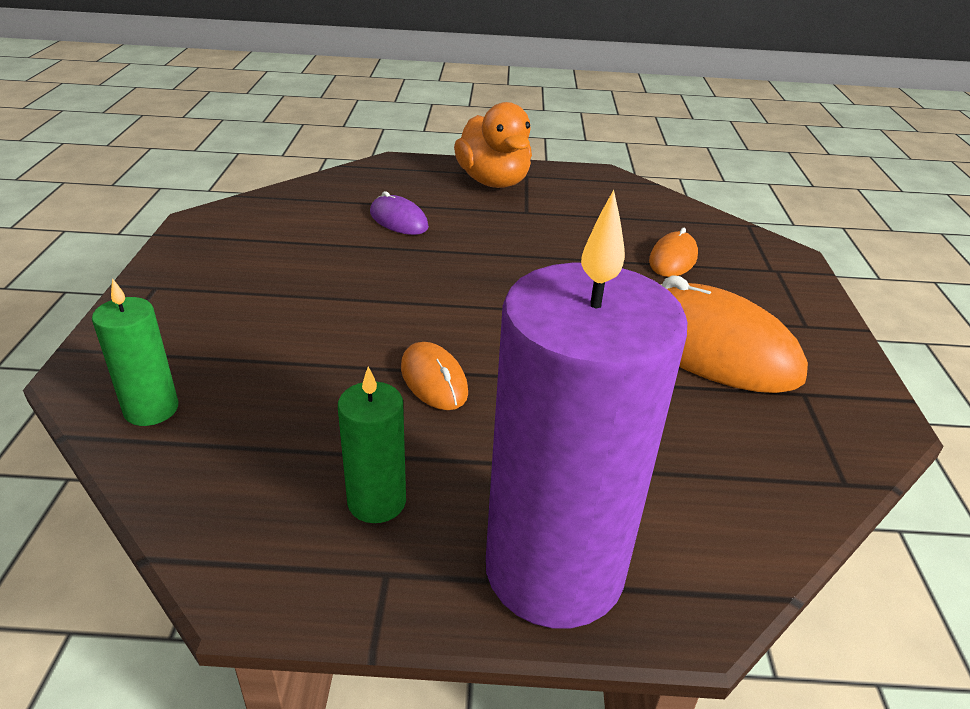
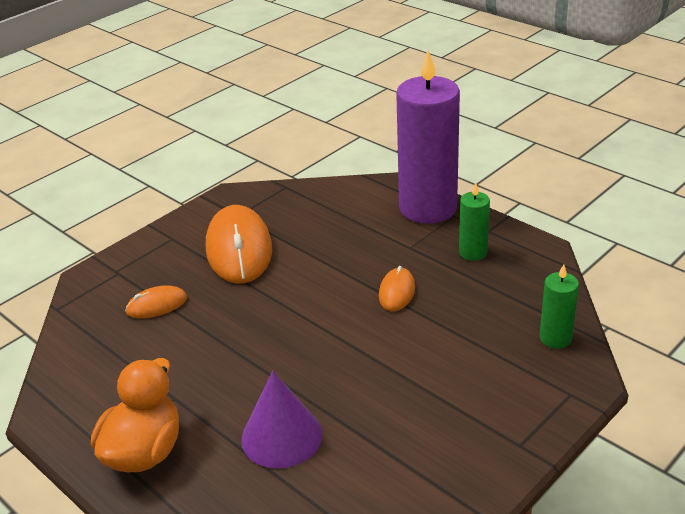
camera: 135 degrees left, 0 degrees up
purple mouse [370,191,429,235] -> purple cone [241,371,322,469]

